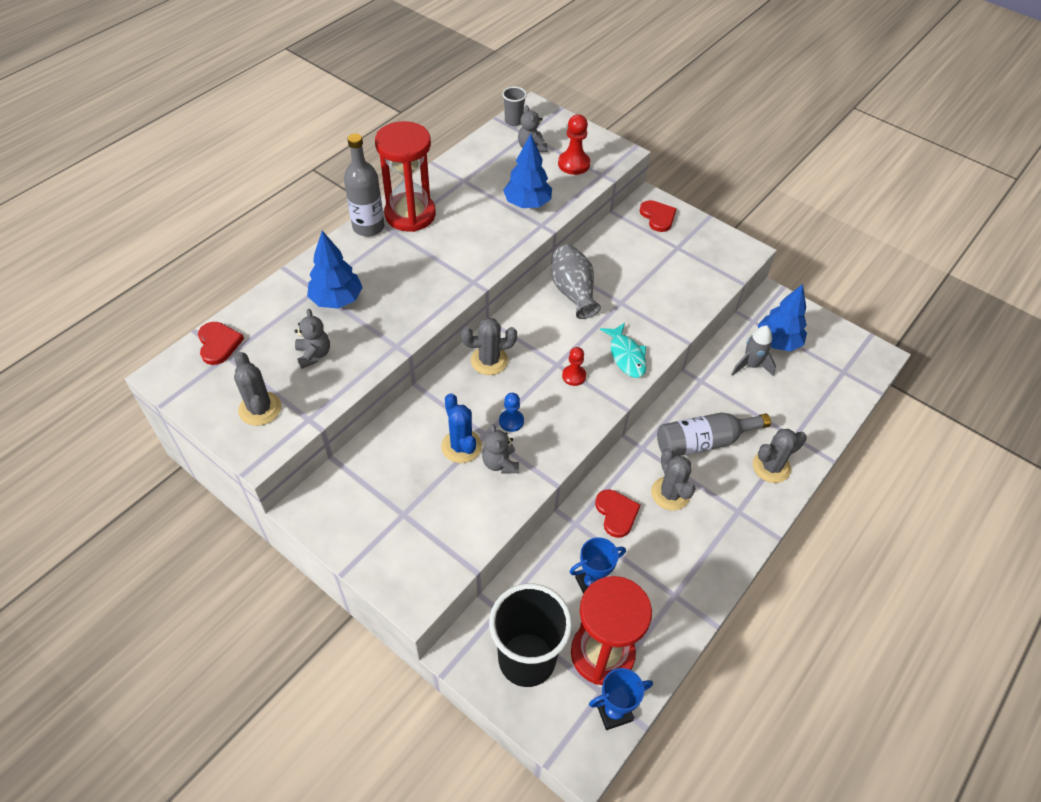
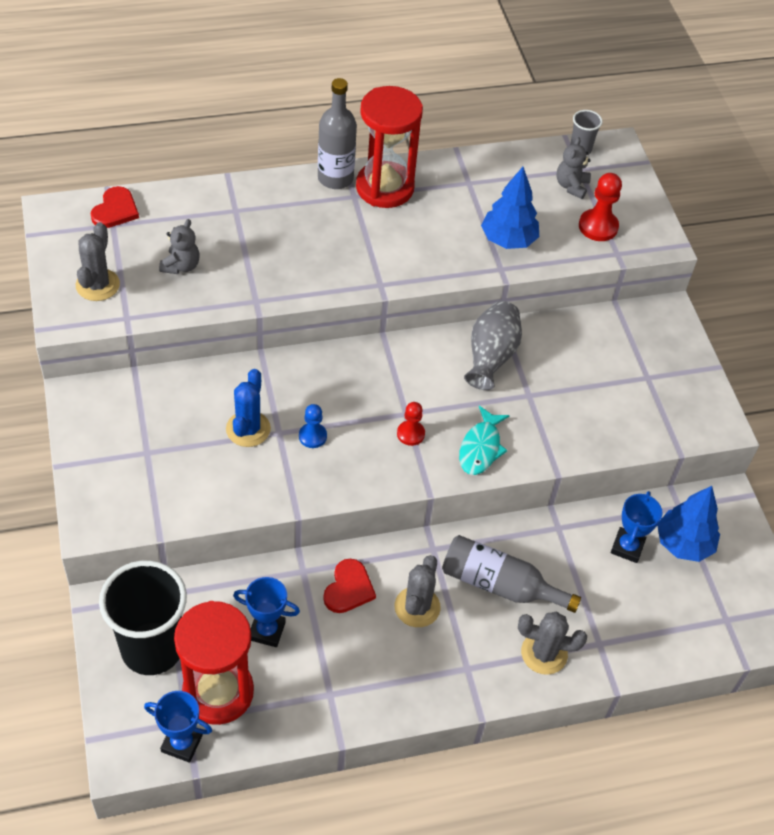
camera: 35 degrees right, 0 degrees up
blue tree [307,231,363,309] -> none
grey cactus [461,318,517,375] -> none
grey teddy bear [482,424,519,473] -> none
red heart [640,200,677,232] -> none
grey rocket [731,325,776,377] -> blue trophy [611,491,663,563]

